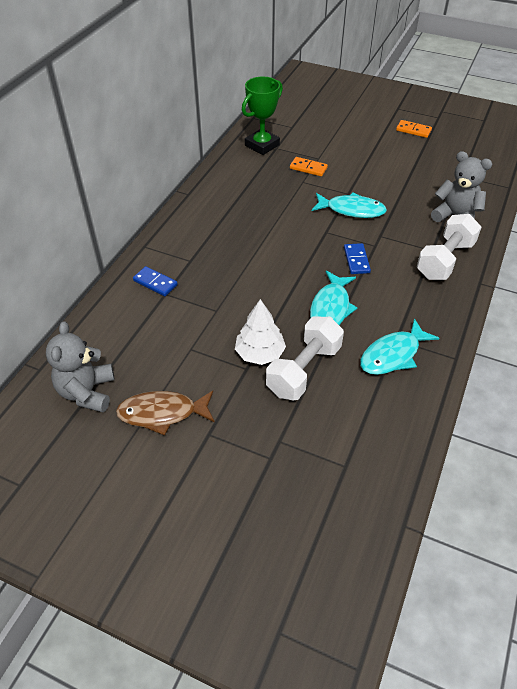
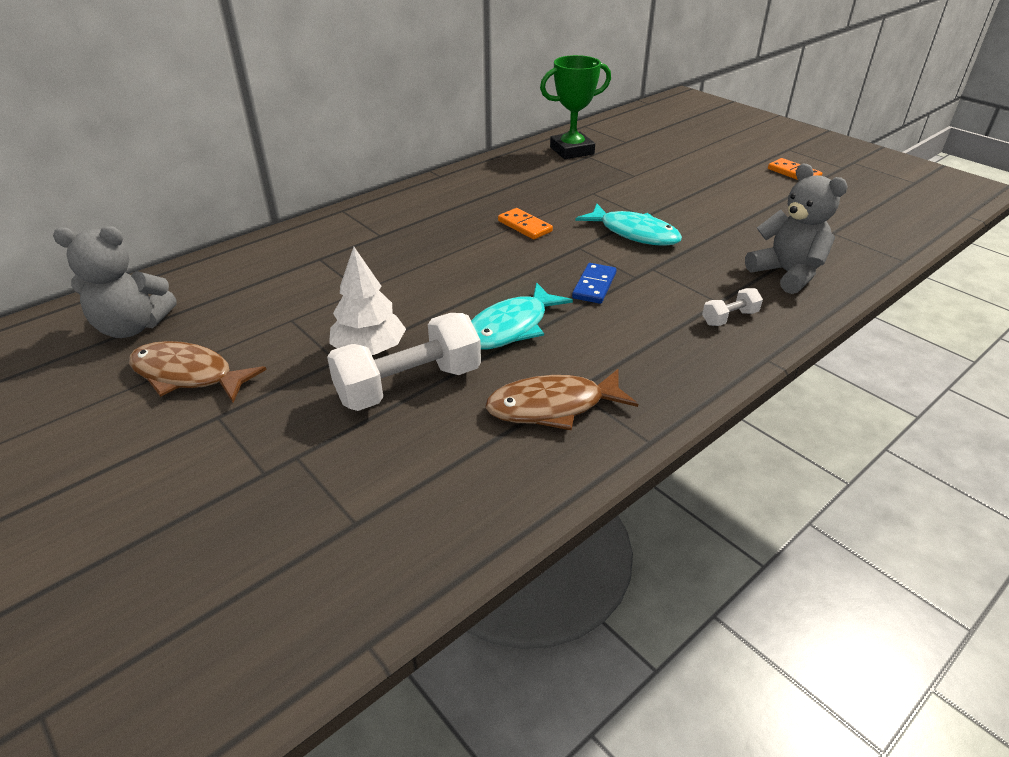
camera: 25 degrees right, 10 degrees down
grey teddy bear [46,321,115,412] -> grey teddy bear turned 120 degrees counterclockwise [53,226,176,338]
blue domino [133,266,178,296] -> none
orange domino [290,157,328,176] -> orange domino moved to [498,208,553,239]
turquoise fish [360,318,439,375] -> brown fish [485,369,638,430]
white dumbbell [417,214,482,280] -> white dumbbell [702,288,763,326], size x0.47

